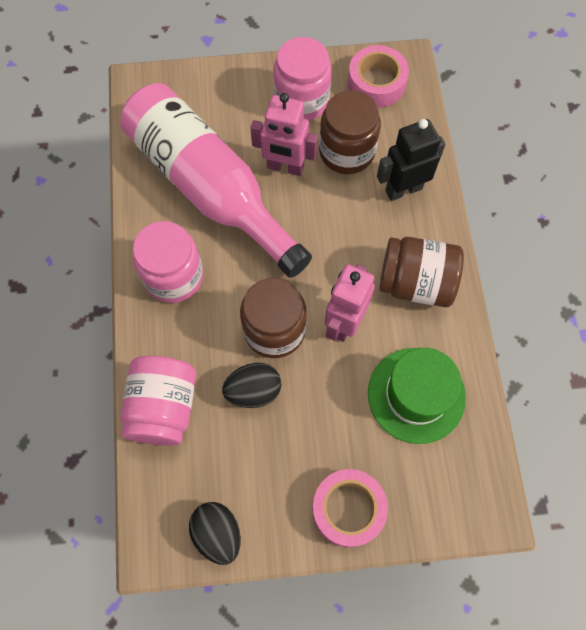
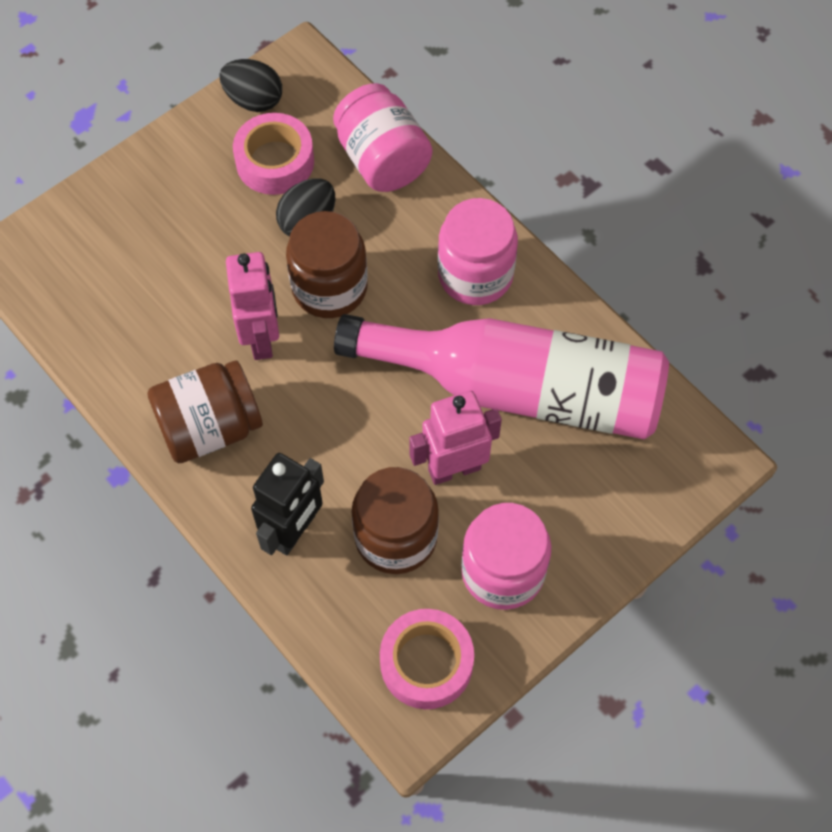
camera: 145 degrees right, 5 degrees down
pink tape [312,469,388,547] -> pink tape moved to [233,113,314,195]
green hat [368,348,466,444] -> none

